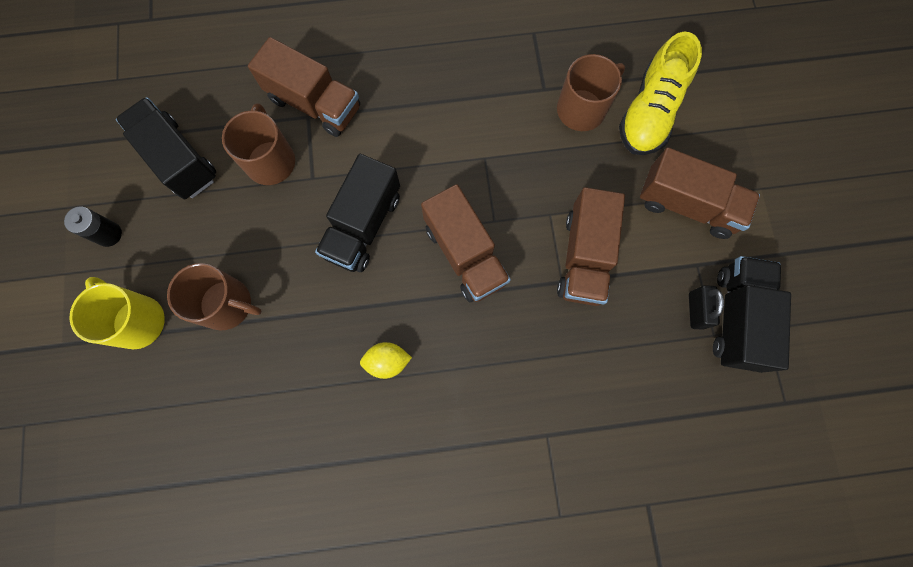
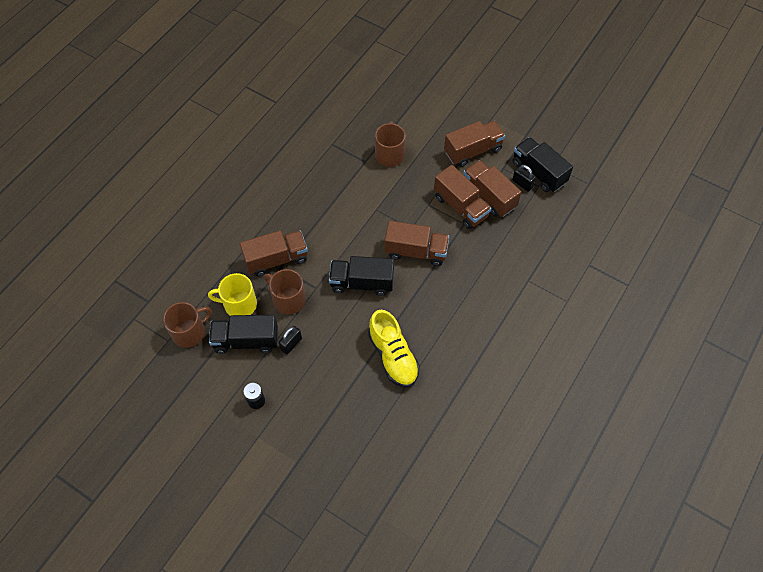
camera: 50 degrees left, 15 degrees down
yellow mug [69,277,165,349] -> yellow mug moved to [208,273,257,316]
brown mug [167,263,262,330] -> brown mug moved to [163,302,212,348]
black truck [315,154,400,272] -> black truck turned 120 degrees clockwise [329,256,394,296]
yellow lemon [360,342,412,379] -> none
yellow shoe [619,31,702,155] -> yellow shoe moved to [368,310,420,387]
none -> black padlock [279,326,302,354]
none -> brown truck [463,160,521,217]

